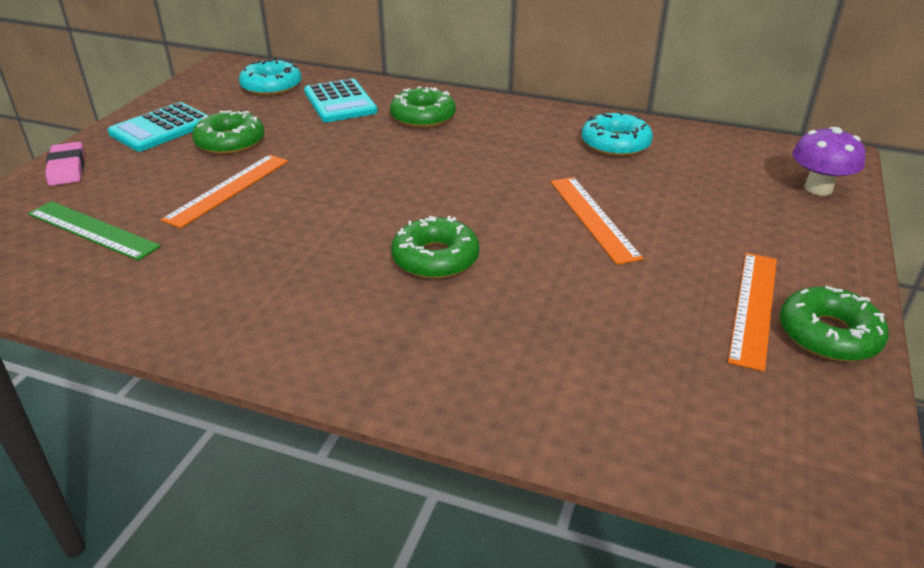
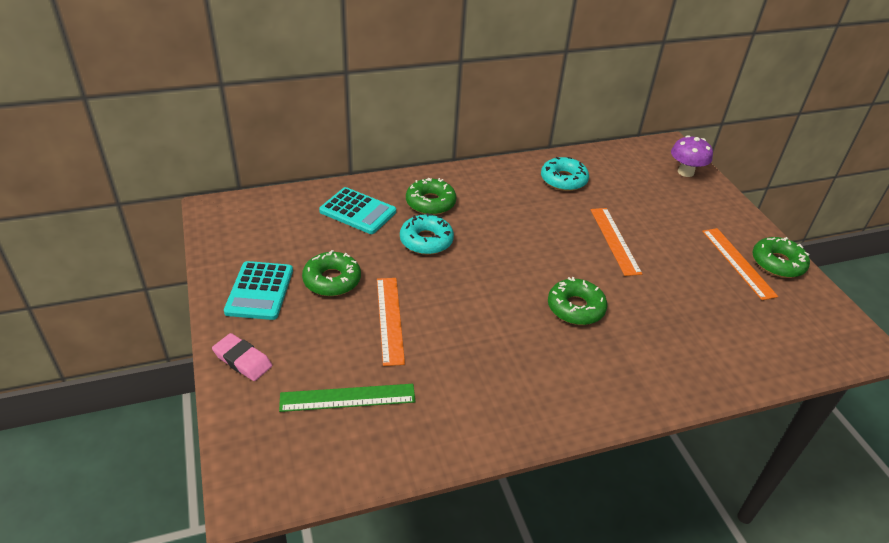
camera: 40 degrees left, 5 degrees up
turquoise donut [239,58,301,96] -> turquoise donut moved to [400,213,454,255]
orange ruler [551,177,643,265] -> orange ruler turned 45 degrees clockwise [591,208,642,276]

